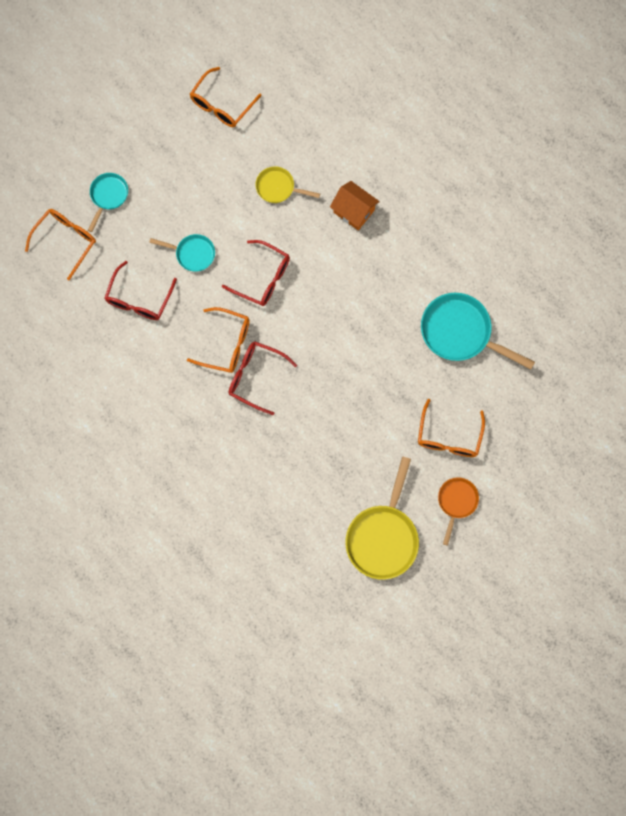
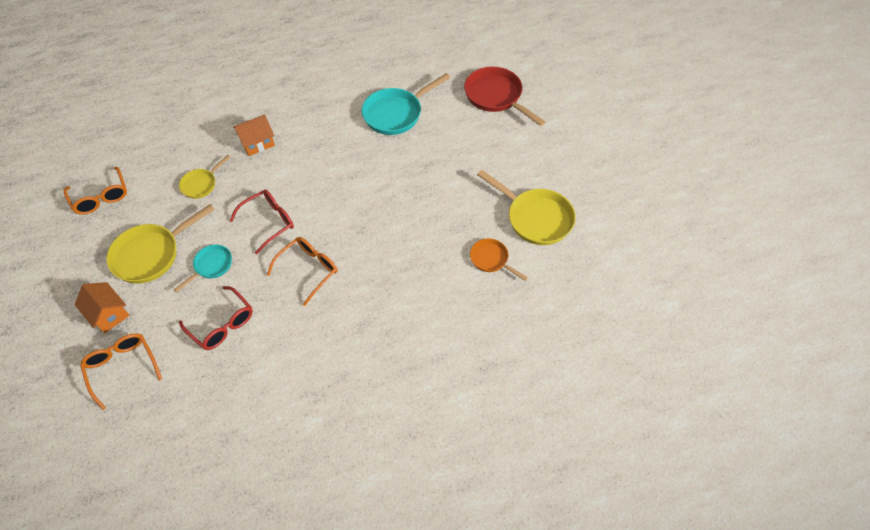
camera: 65 degrees left, 20 degrees down
turquoise pan [88,173,128,232] -> orange house [75,282,130,333]
red glasses [228,342,297,415] -> none
orange glasses [418,399,485,457] -> none
orange pan [438,477,479,546] -> orange pan moved to [470,238,528,281]
none -> yellow pan [107,204,215,284]
none -> red pan [464,67,545,126]

